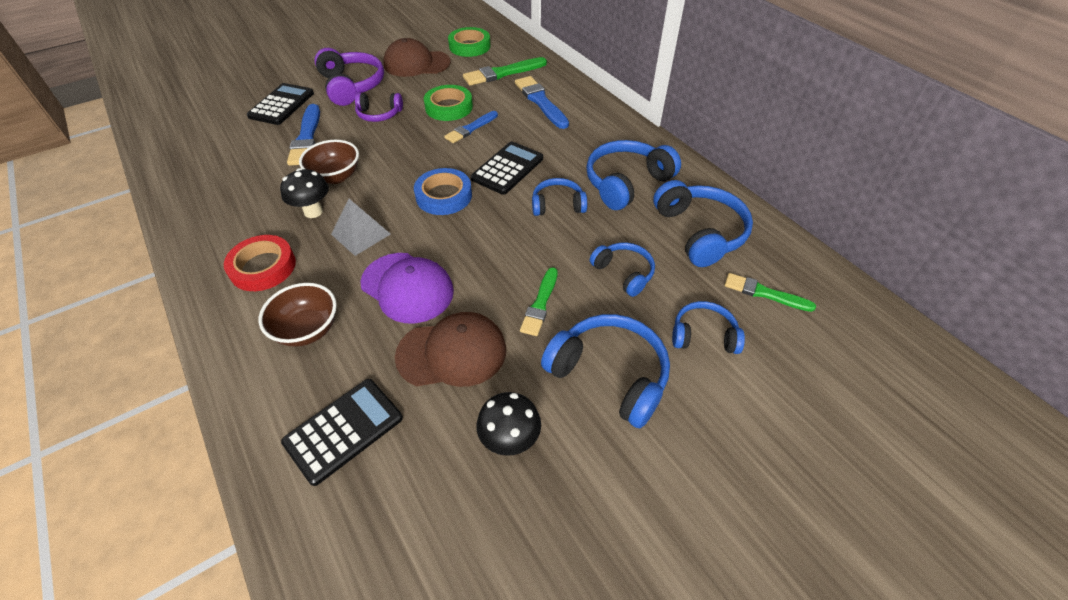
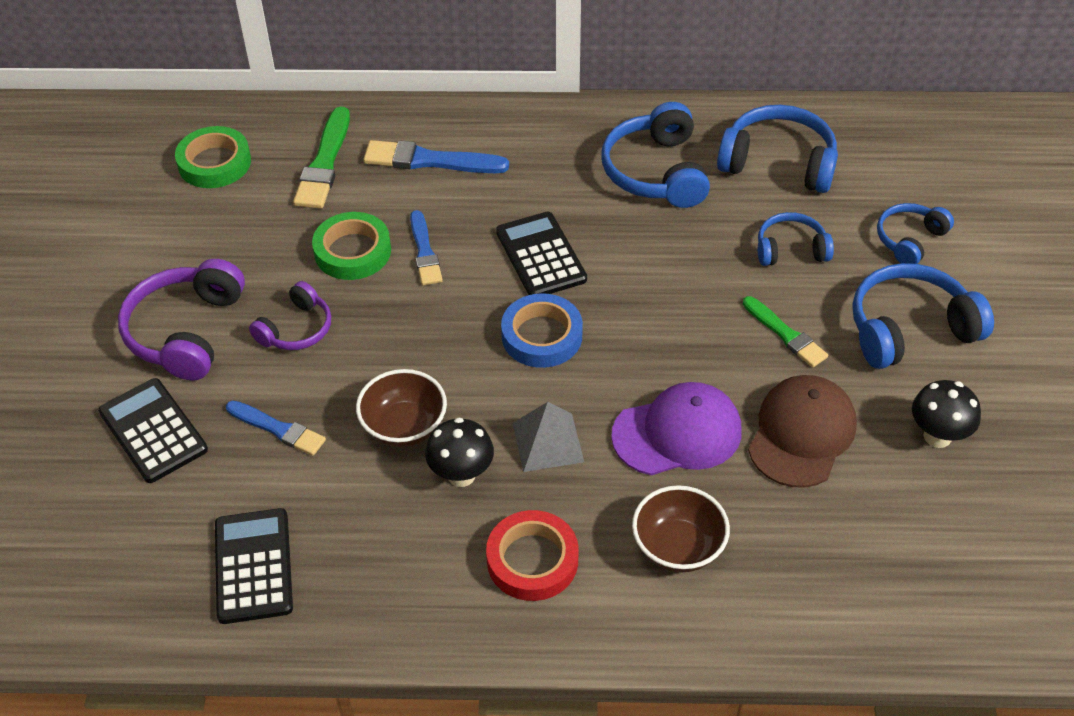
camera: 55 degrees left, 0 degrees up
black calculator [281,379,403,486] -> black calculator moved to [215,508,293,624]
blue brush [287,104,320,166] -> blue brush [226,401,326,456], size x0.66
purple headphones [314,48,384,106] -> purple headphones turned 90 degrees counterclockwise [118,259,245,381]
brown cap [383,38,451,77] -> none
blue headphones [532,178,587,216] -> none
green brush [725,273,816,312] -> none

